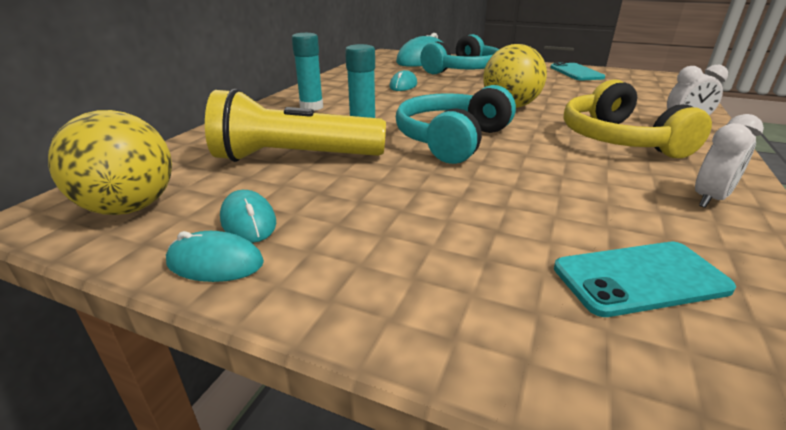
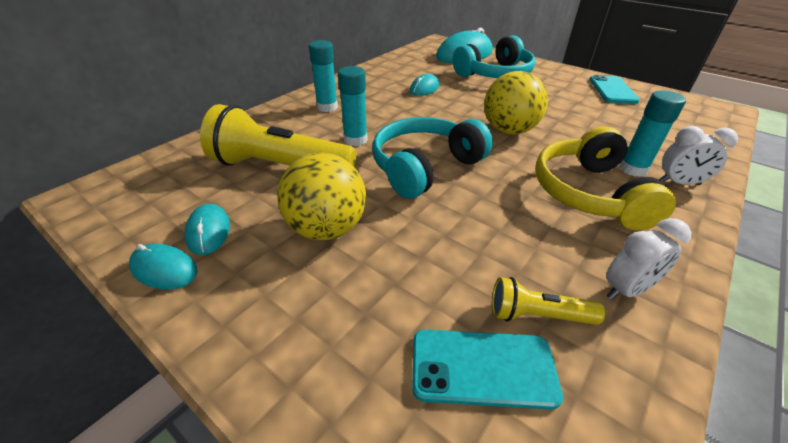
camera: 15 degrees right, 10 degrees up
yellow ball [48,110,172,215] -> yellow ball moved to [277,153,366,240]
none -> yellow flashlight [492,277,605,325]
none -> turquoise glue stick [619,91,686,177]

